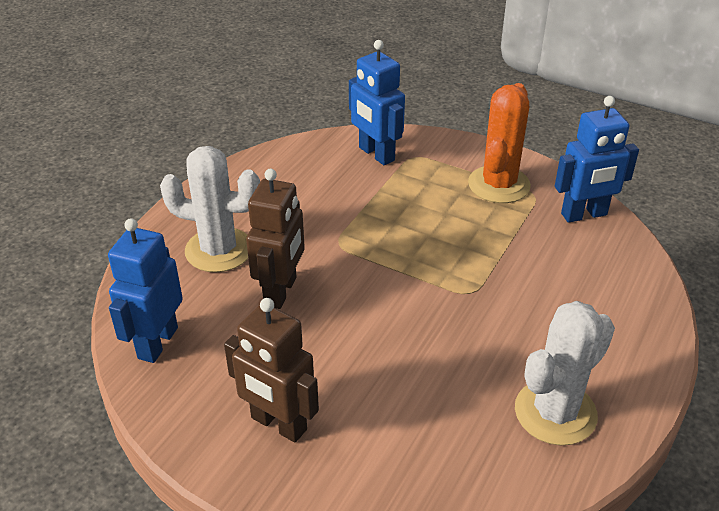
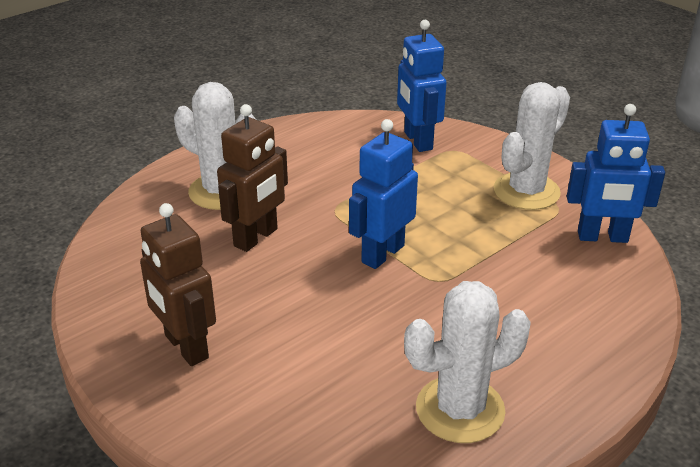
camera: 20 degrees right, 5 degrees down
blue robot [108,218,183,363] -> blue robot moved to [349,119,418,269]
orange cactus [468,83,531,203] -> white cactus [494,82,570,210]

